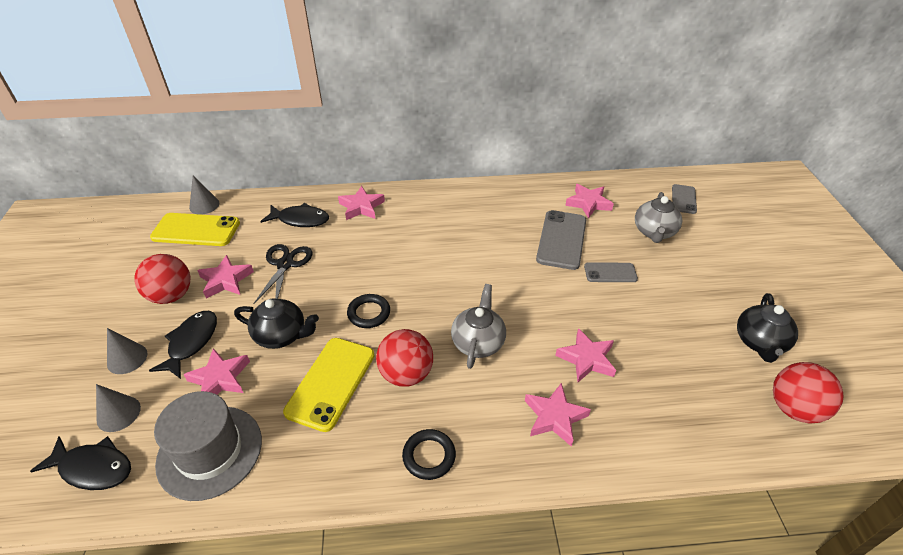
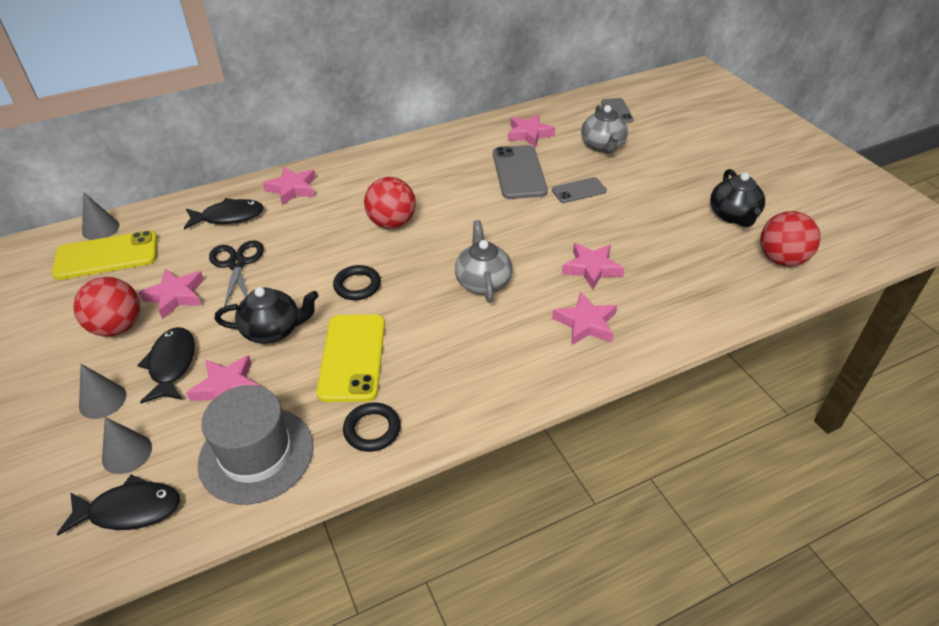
camera: 20 degrees left, 0 degrees up
red ball [376,329,433,387] -> red ball moved to [364,177,416,229]
black ring [402,429,456,480] -> black ring moved to [343,402,401,452]

